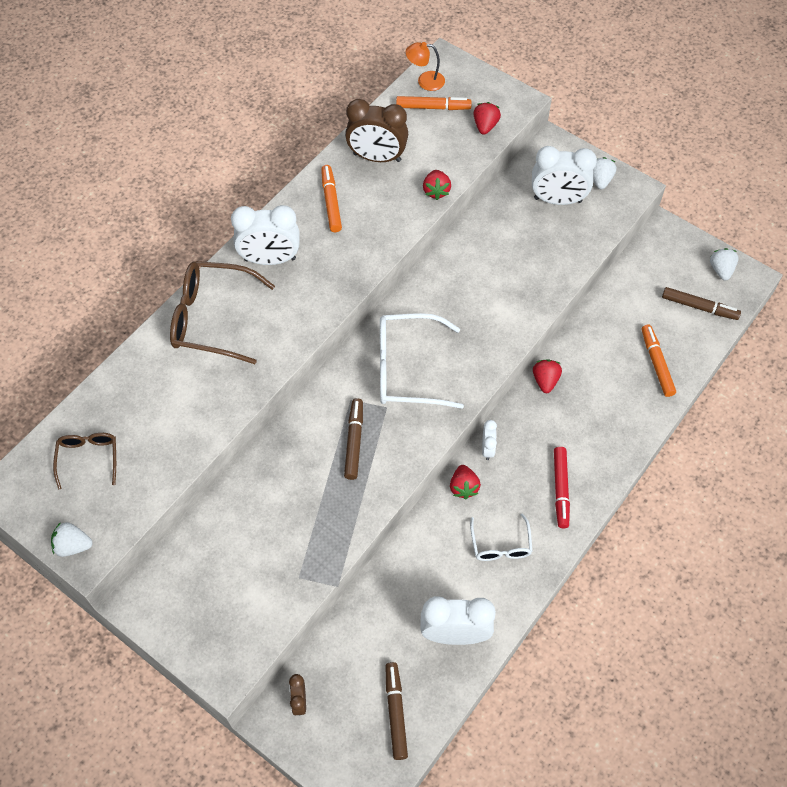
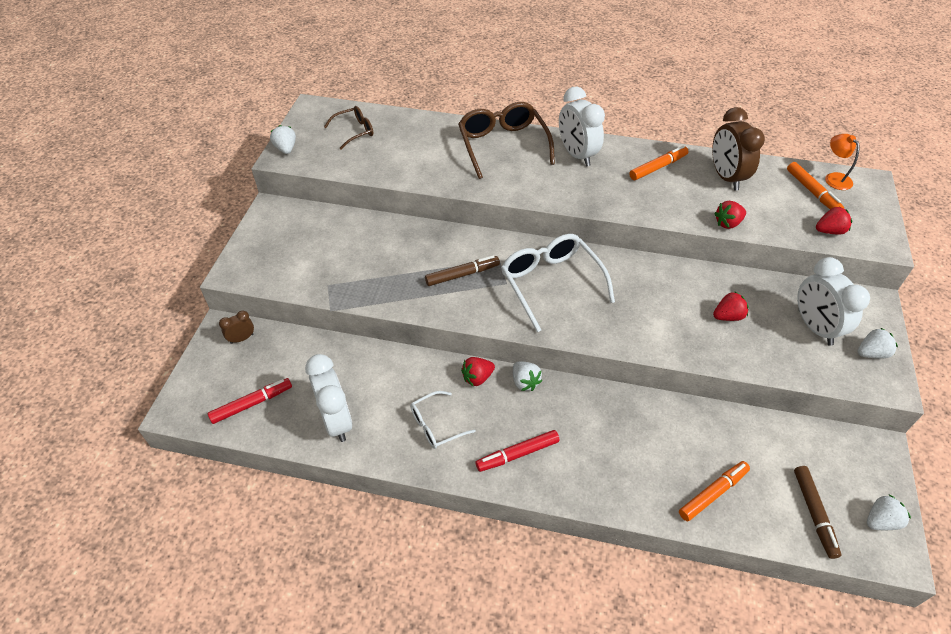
camera: 65 degrees right, 10 degrees down
brown marker [386,662,408,760] -> red marker [208,378,292,424]
white clock [482,420,497,460] -> white strawberry [513,362,542,391]
red strawberry [533,359,562,393] -> red strawberry moved to [713,291,749,321]

